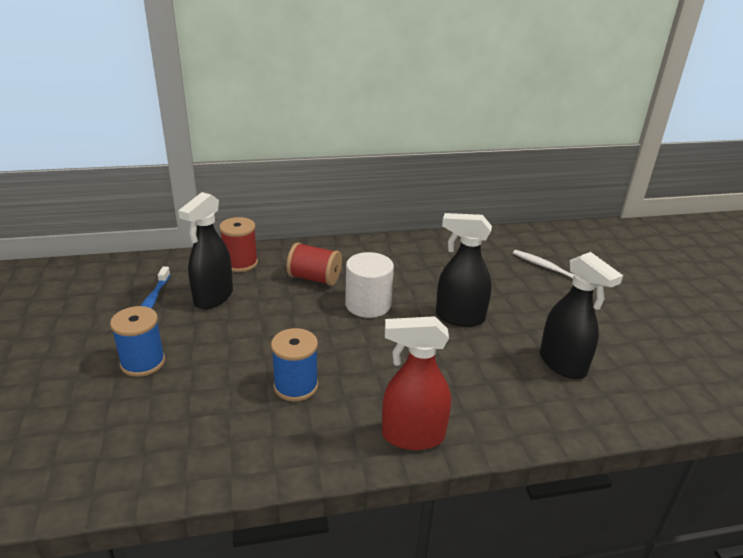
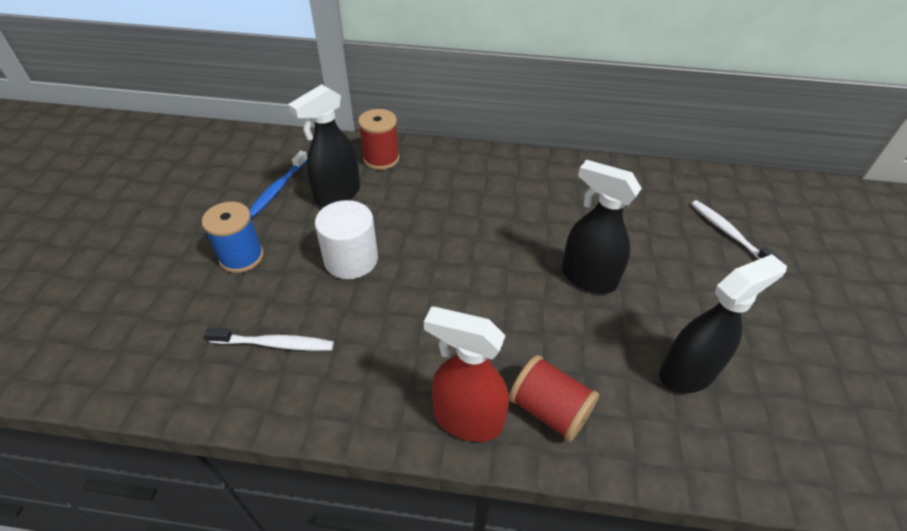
camera: 20 degrees right, 15 degrees up
blue spool [271,328,318,401] -> none
red spool [287,242,342,286] -> red spool moved to [509,355,599,442]
white cylinder [345,252,394,318] -> white cylinder moved to [315,200,378,279]
black spray bottle [540,252,623,379] -> black spray bottle turned 105 degrees counterclockwise [659,254,787,393]
none -> white toothbrush [205,327,334,351]

